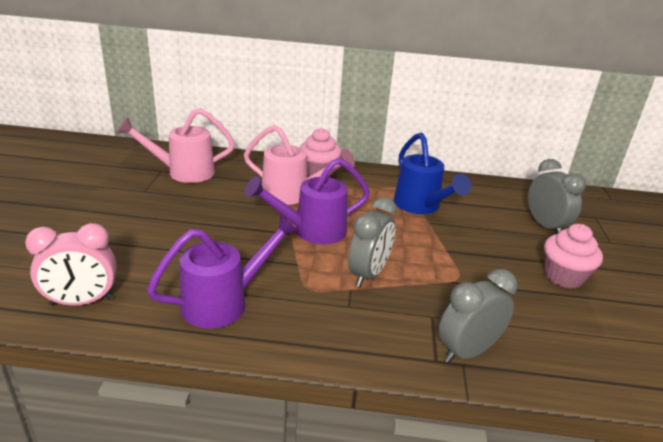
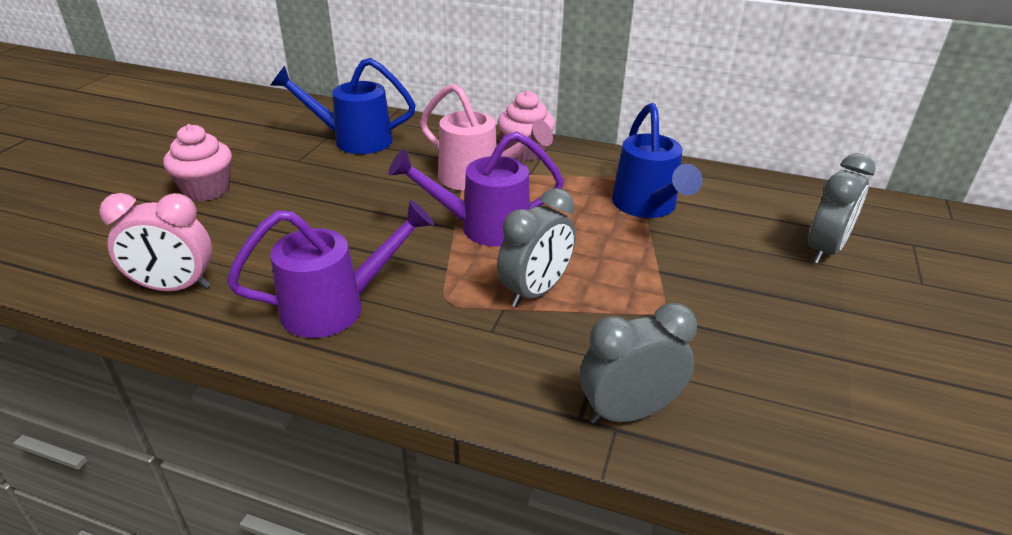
camera: 15 degrees right, 5 degrees up
pink watering can [116,108,235,183] -> blue watering can [270,58,416,154]
grey clock [528,159,586,234] -> grey clock turned 45 degrees clockwise [808,153,876,264]
pink cupcake [544,224,603,289] -> pink cupcake moved to [163,124,232,202]

